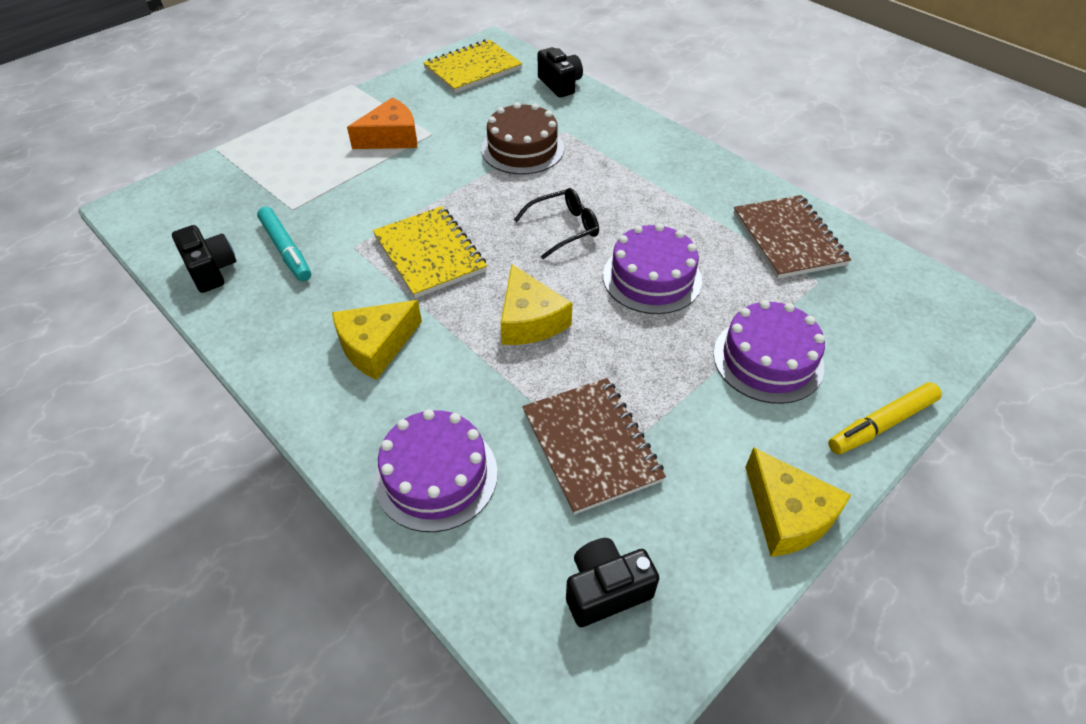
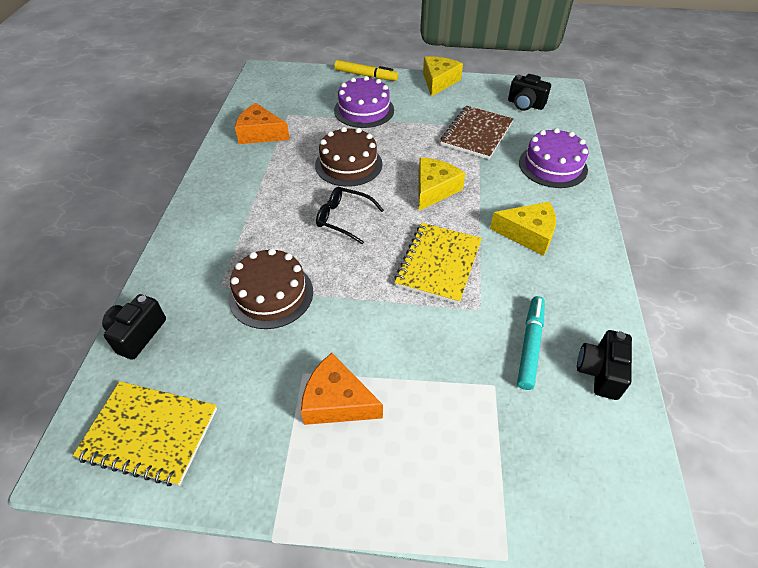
camera: 130 degrees left, 0 degrees up
purple cake [603,223,702,314] -> brown cake [315,127,382,187]
brown notebook [734,195,851,279] -> orange cheese [235,103,290,144]

